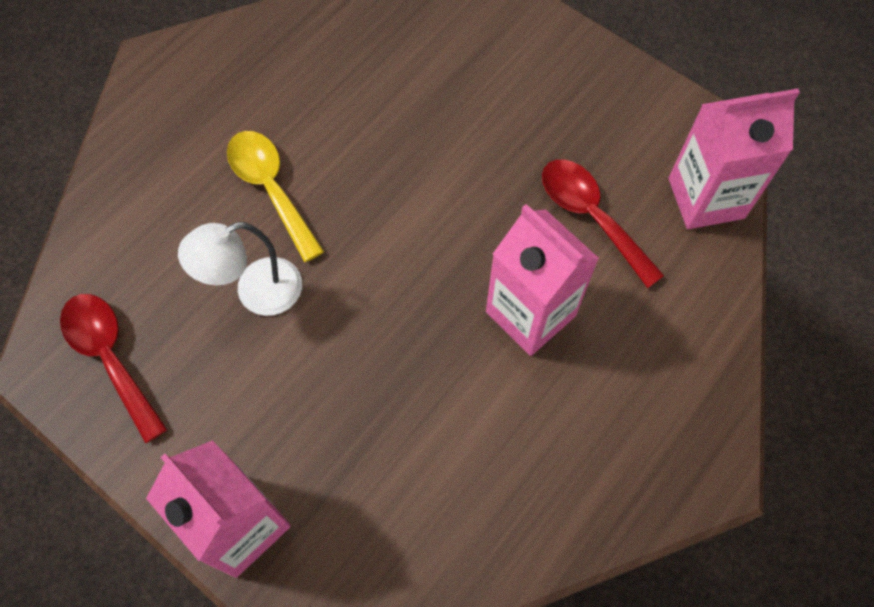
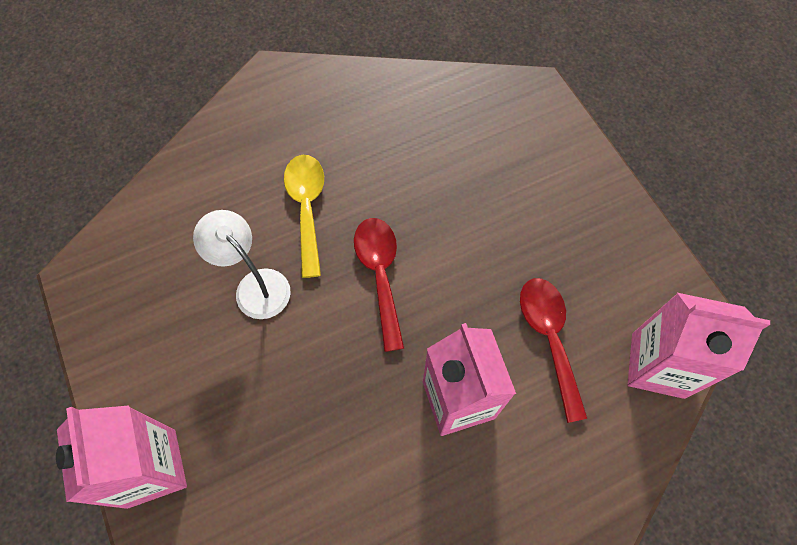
camera: 25 degrees right, 0 degrees up
red spoon [60,294,168,443] -> red spoon moved to [354,218,404,352]
white lamp [178,222,302,316] -> white lamp turned 45 degrees clockwise [193,210,291,319]

